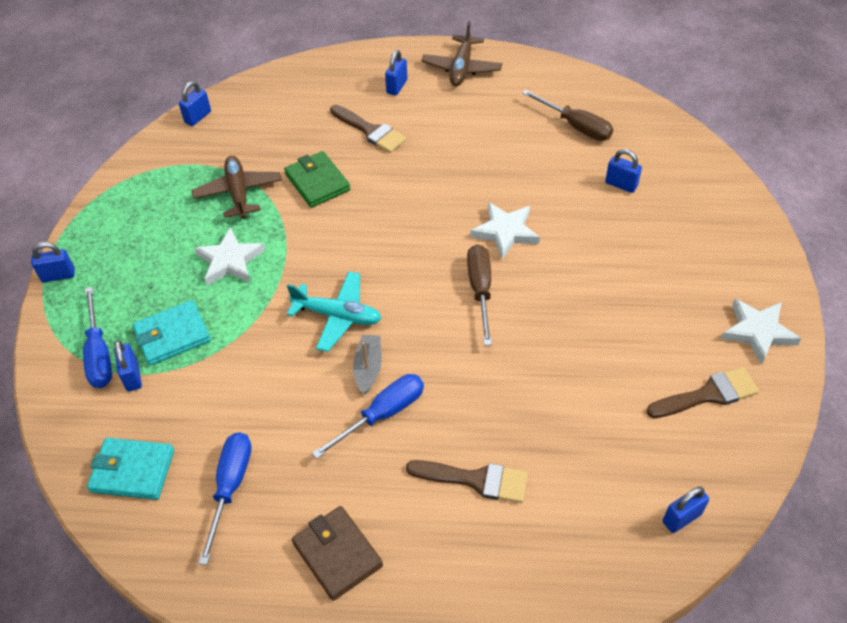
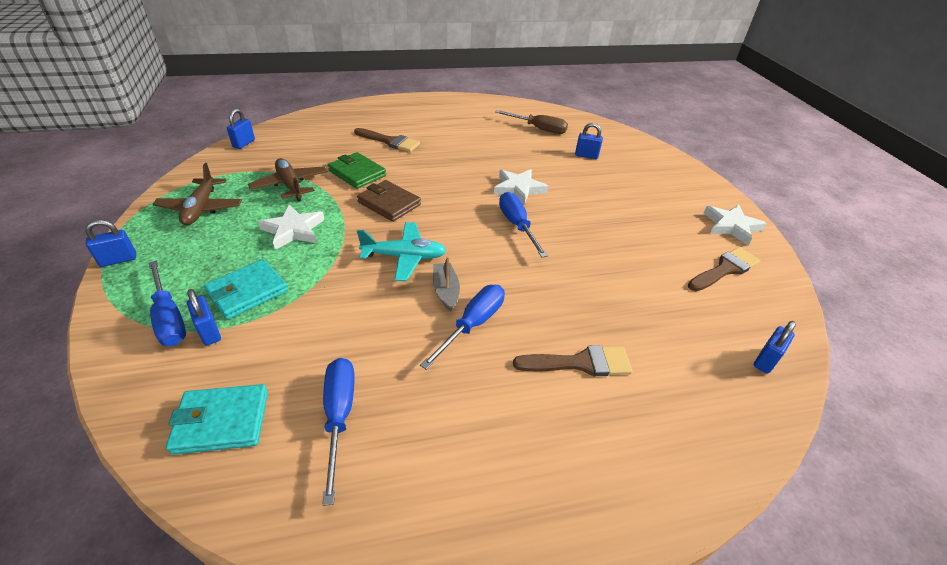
camera: 20 degrees left, 10 degrees down
brown wallet [292,506,383,601] -> brown wallet moved to [357,180,421,222]
blue padlock [385,50,407,95] -> none
brown plane [421,21,502,86] -> brown plane moved to [152,163,242,225]
brown screwdriver [467,245,492,345] -> blue screwdriver [499,192,548,258]

